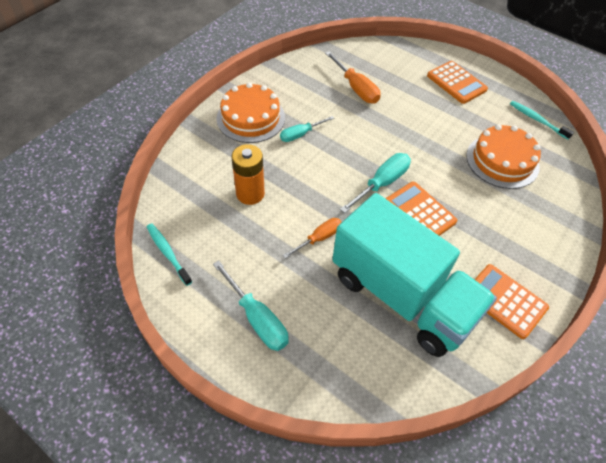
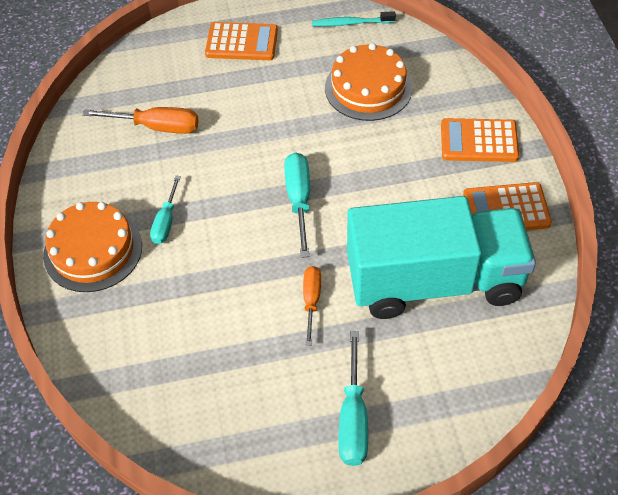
camera: 45 degrees left, 0 degrees up
turquoise toothbrush [147,223,192,286] -> none
turquoise screwdriver [213,260,289,351] -> turquoise screwdriver turned 90 degrees clockwise [338,331,368,466]
orange battery [232,144,265,205] -> none
orange calculator [385,182,457,236] -> orange calculator moved to [441,118,519,162]

